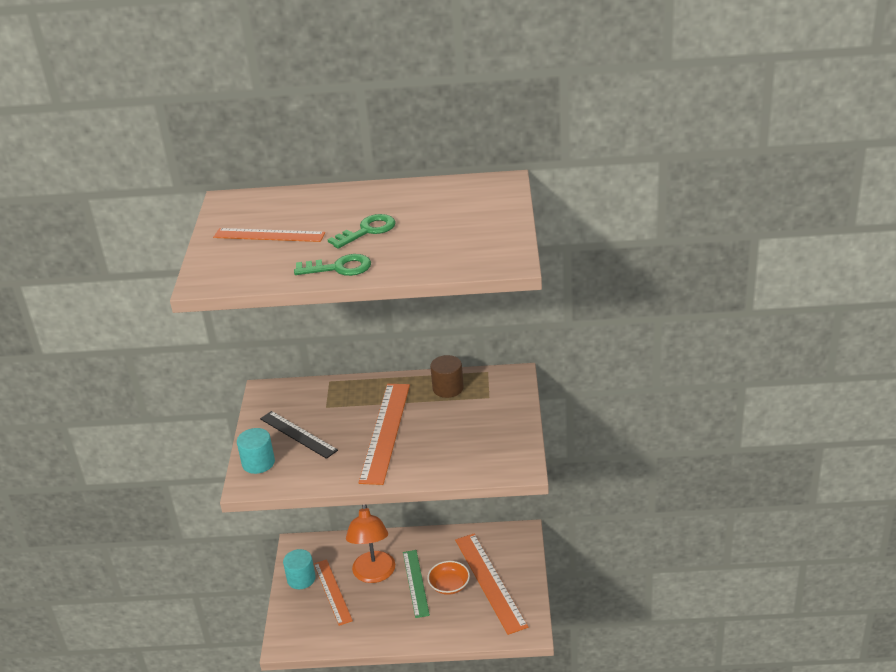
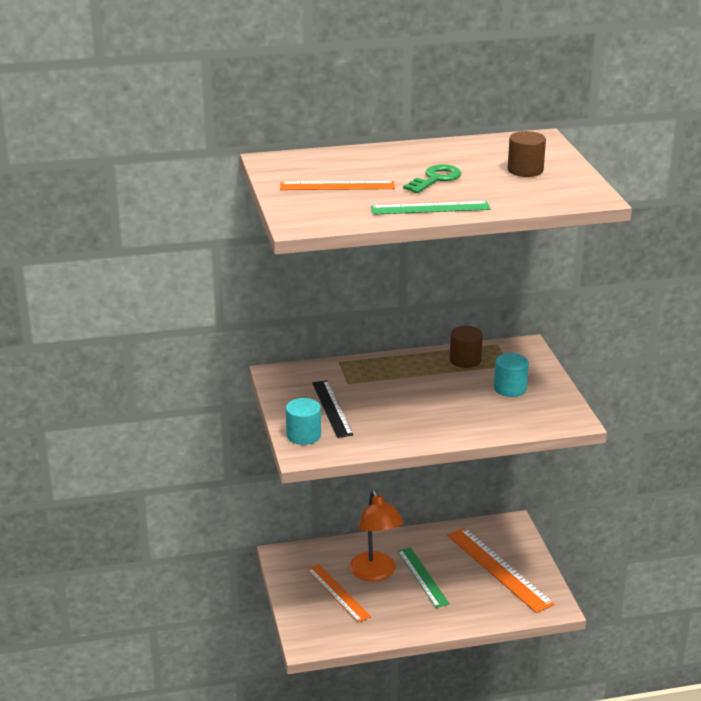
camera: 15 degrees left, 5 degrees down
black ruler [260,411,338,459] -> black ruler turned 45 degrees clockwise [312,380,353,438]
turquoise cylinder [283,549,316,589] -> turquoise cylinder moved to [494,353,529,397]
green key [294,254,371,276] -> green ruler [371,201,490,215]
orange ruler [358,384,410,485] -> none
orange bowl [427,561,470,595] -> none
none -> brown cylinder [508,131,546,177]

